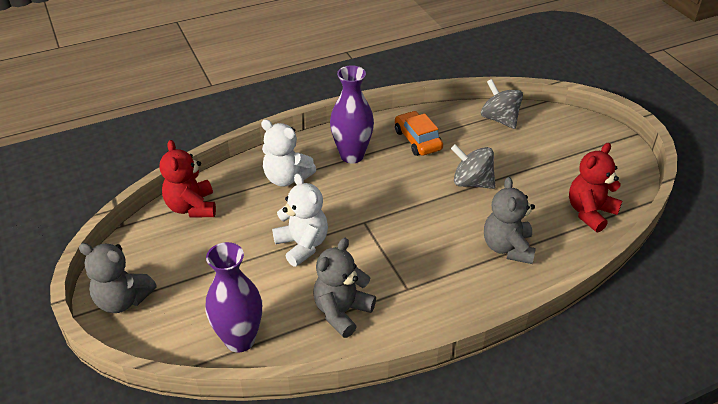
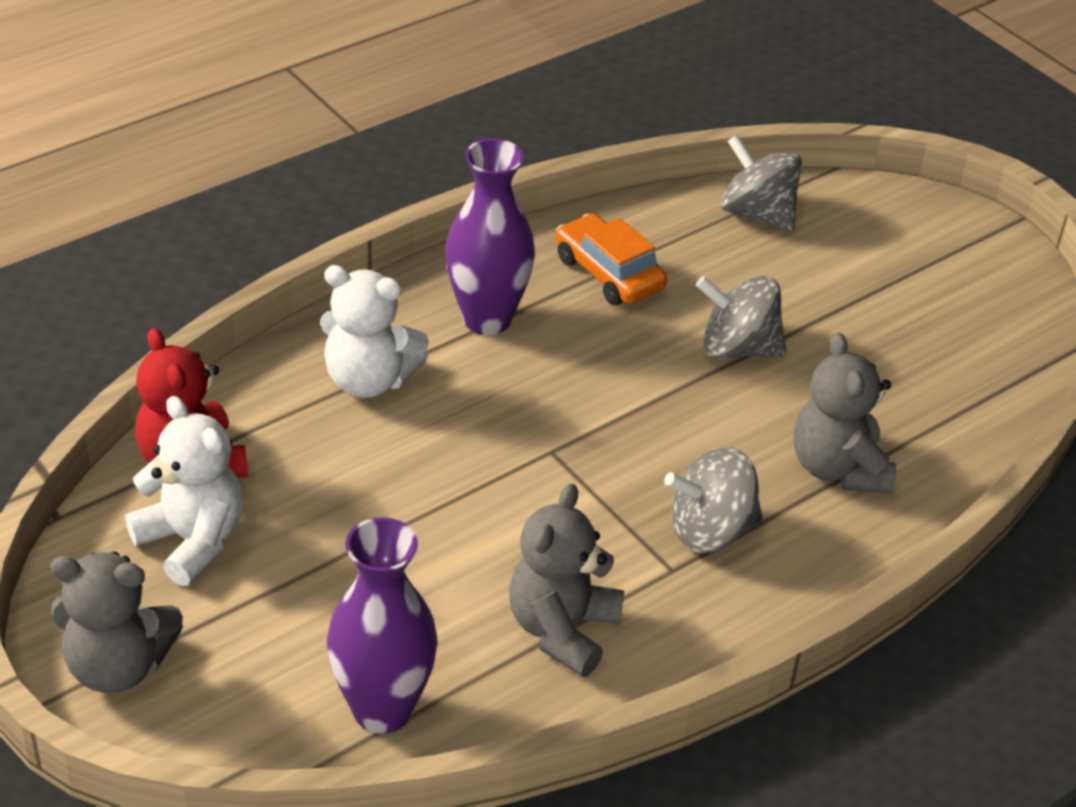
camera: 15 degrees left, 0 degrees up
white teddy bear [272,173,328,267] -> white teddy bear moved to [125,396,243,586]
red teddy bear [569,143,622,232] -> none
none -> grey spinning top [664,447,763,553]

